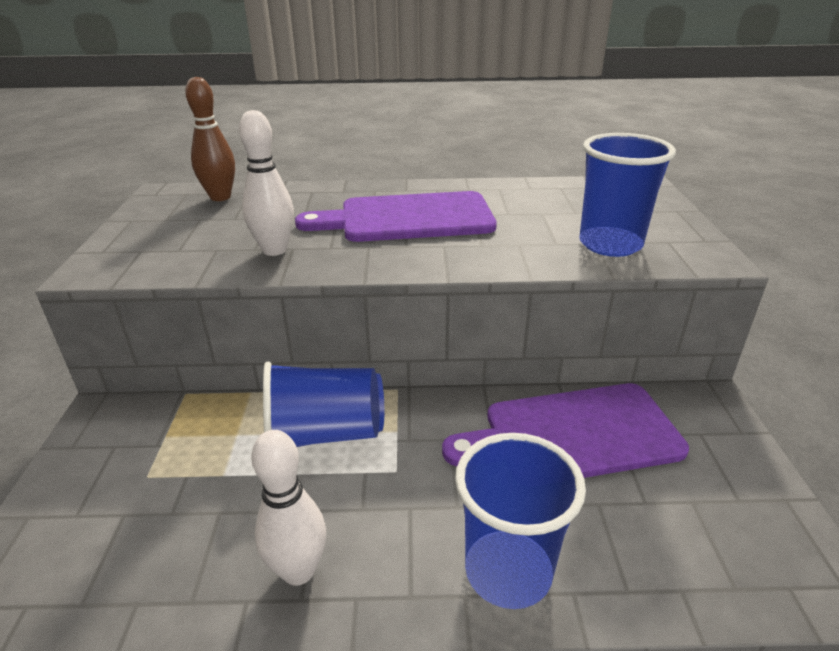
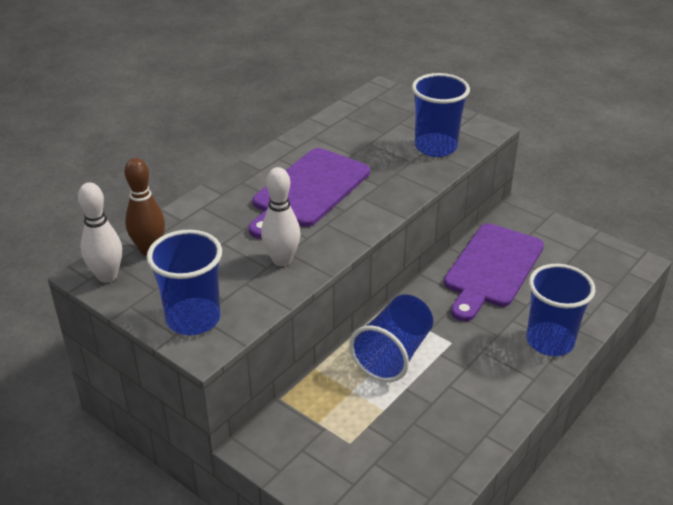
camera: 50 degrees left, 5 degrees up
white bowling pin [251,430,326,586] -> white bowling pin moved to [78,182,122,283]
none -> blue cup [147,230,222,335]

